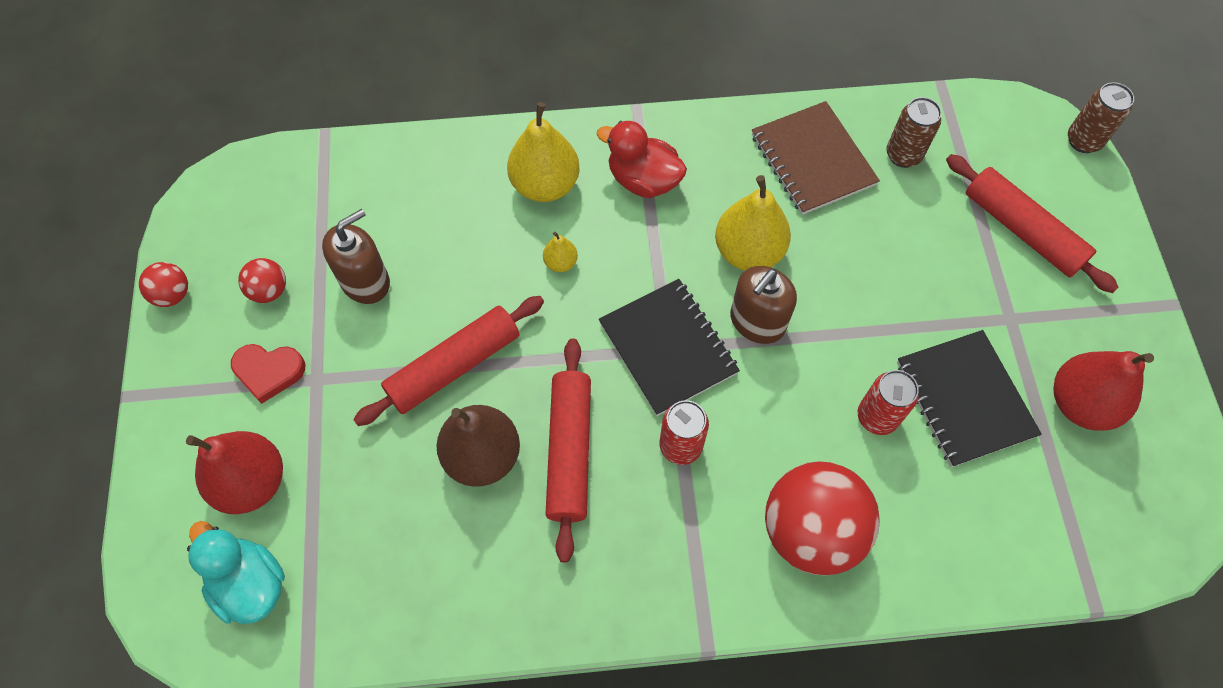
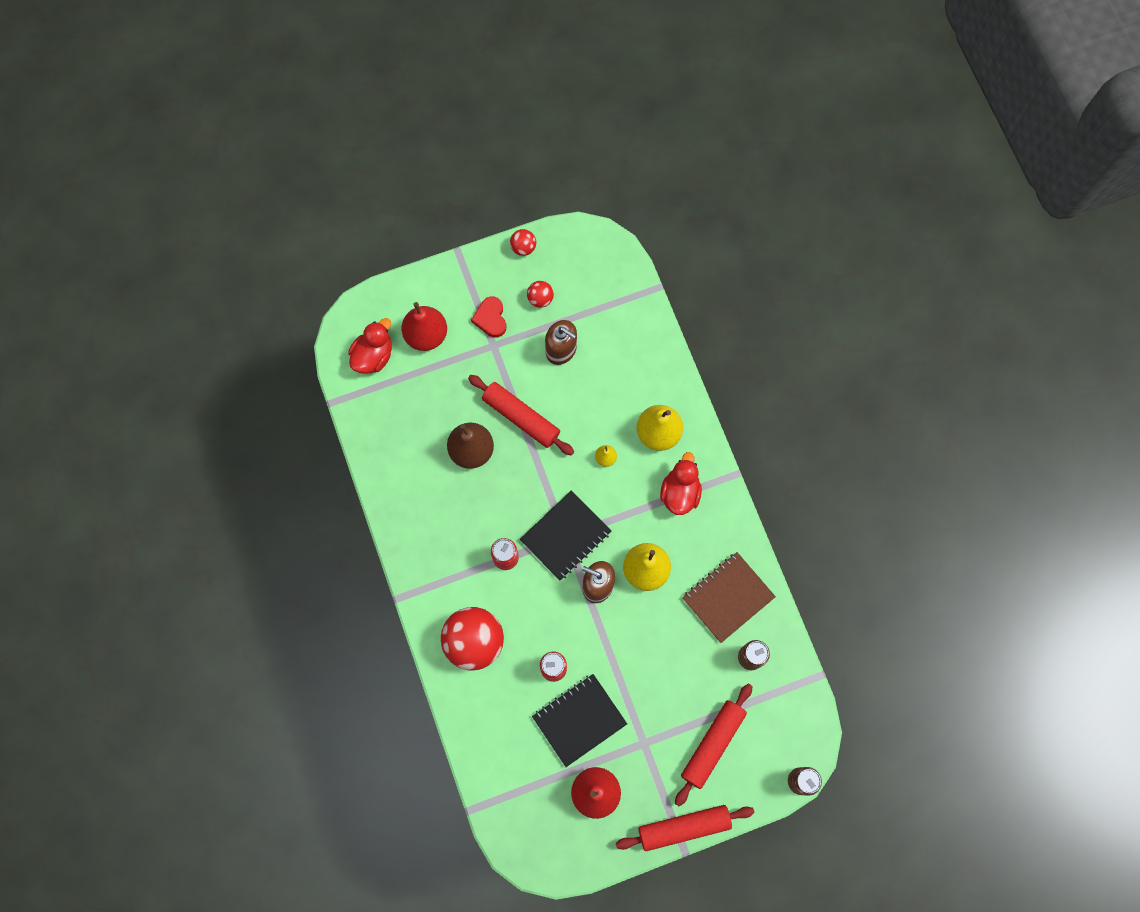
camera: 75 degrees right, 10 degrees up
turquoise duck [187,521,285,624] -> red duck [348,318,392,374]
red rolling pin [545,339,591,562] -> red rolling pin moved to [616,805,754,851]

